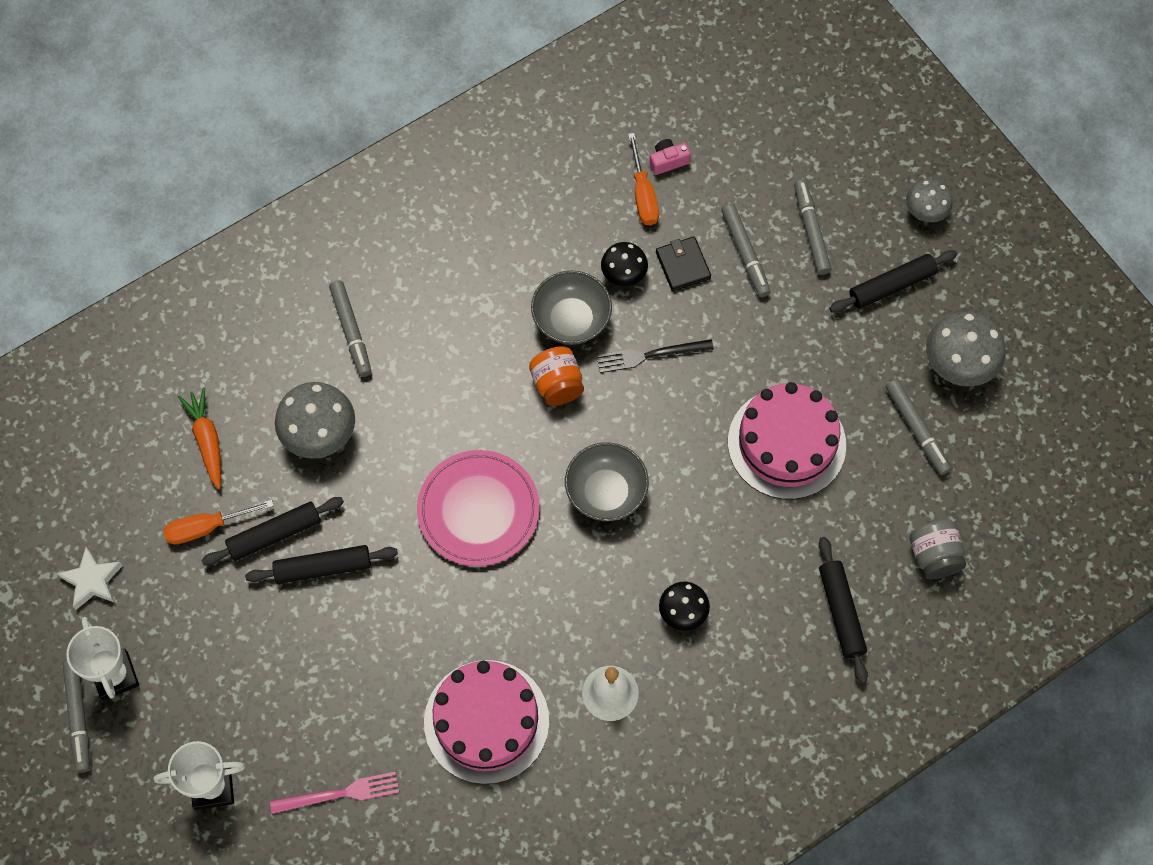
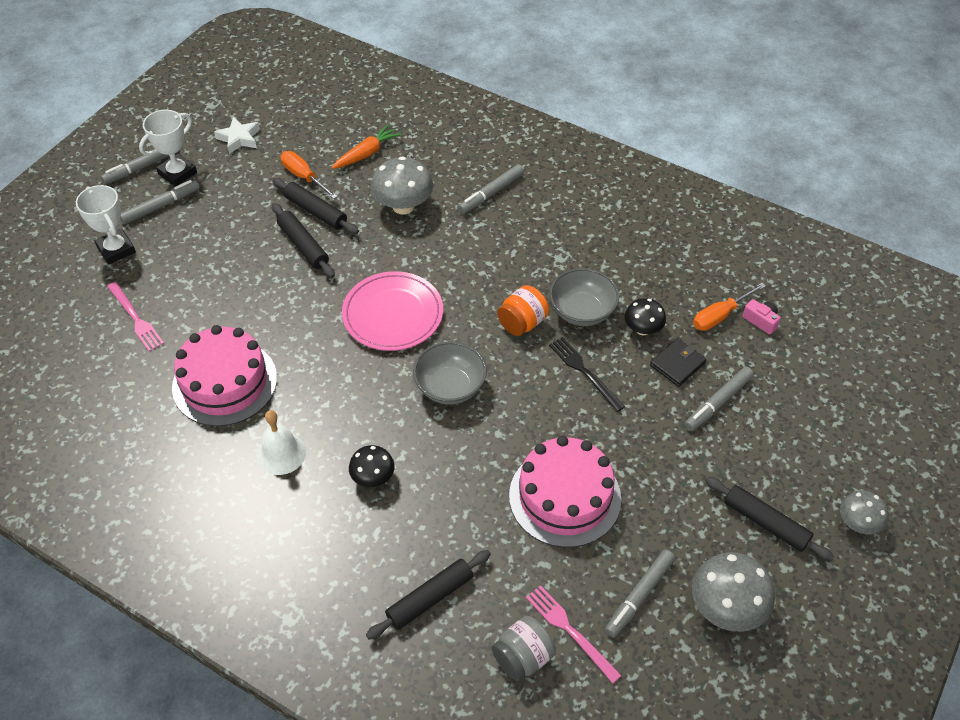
camera: 65 degrees right, 15 degrees down
grey marker [794,179,831,275] -> grey marker moved to [120,180,200,224]
none -> pink fork [526,585,622,683]

